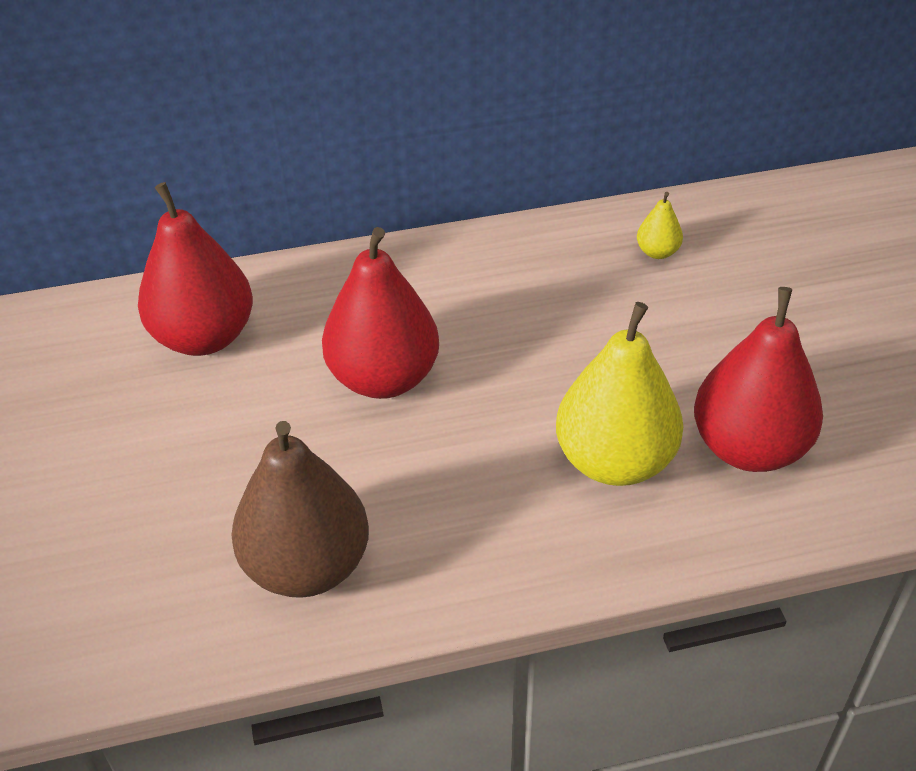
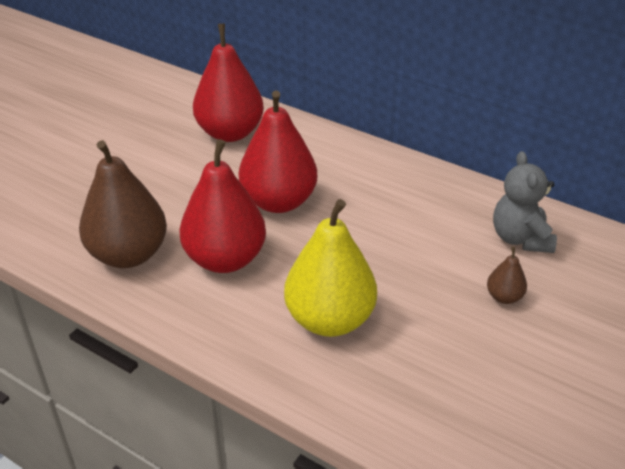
camera: 45 degrees right, 5 degrees down
yellow pear [637,192,683,259] -> grey teddy bear [493,151,557,253]
red pear [694,287,823,472] -> red pear moved to [180,139,266,273]
none -> brown pear [487,246,527,304]

